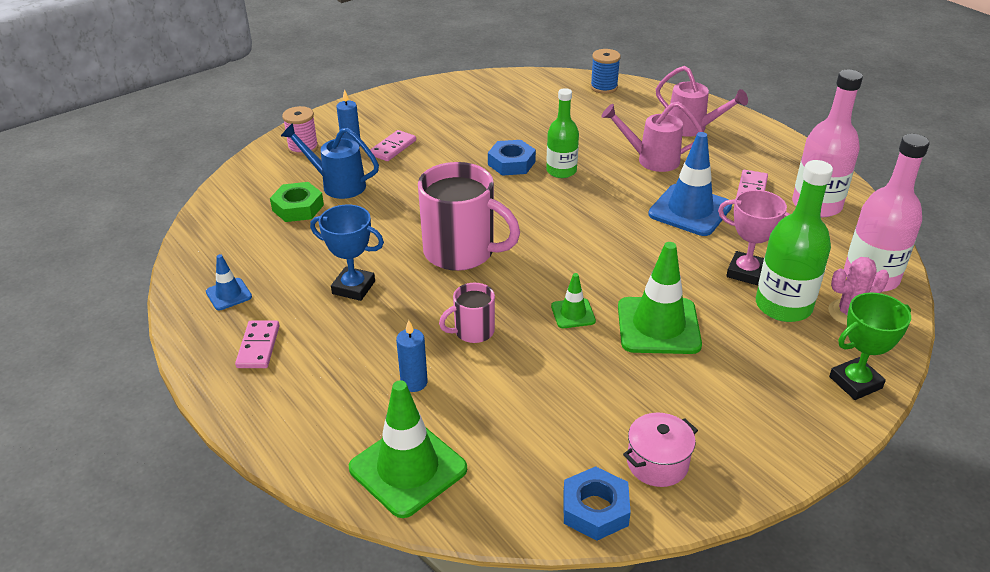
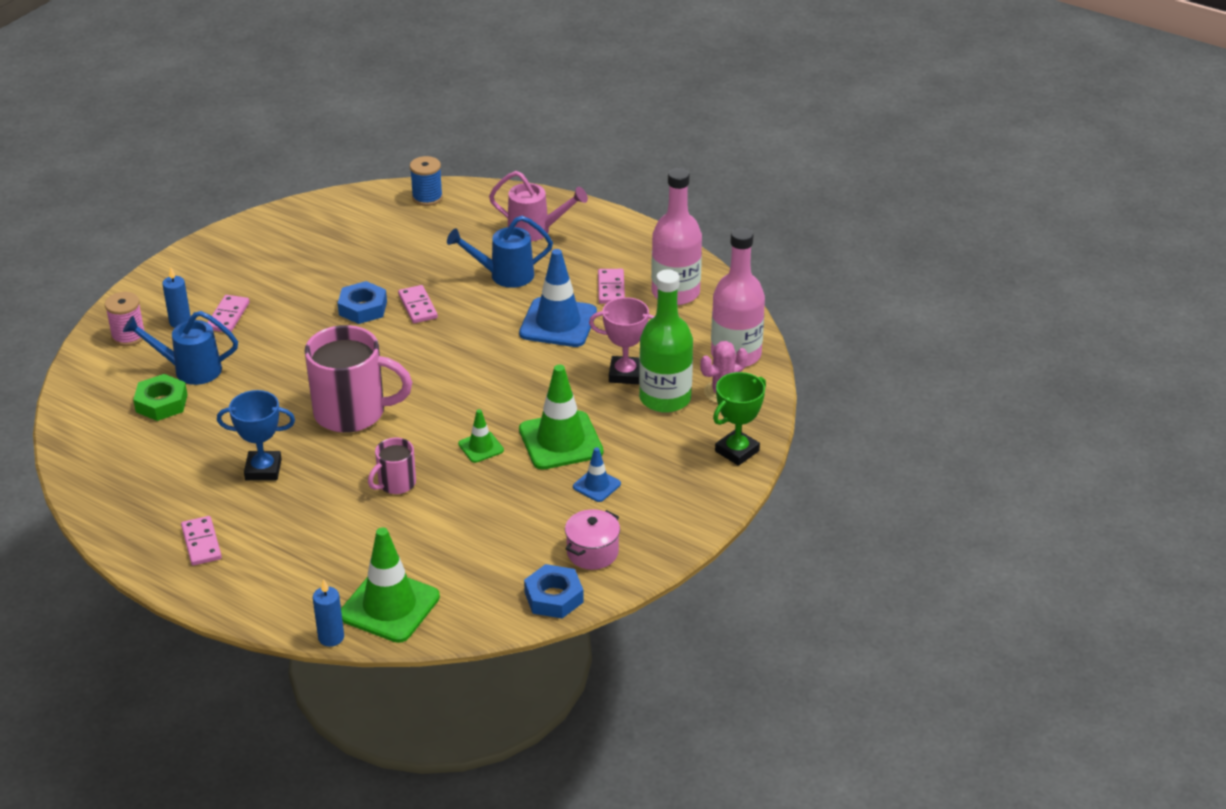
camera: 20 degrees left, 0 degrees up
blue traffic cone [206,254,252,310] -> blue traffic cone moved to [573,447,621,502]
blue candle [396,320,428,392] -> blue candle moved to [313,579,344,647]
green bottle [546,88,579,178] -> pink domino [398,285,438,323]
pink watering can [601,102,703,172] -> blue watering can [447,216,553,288]

